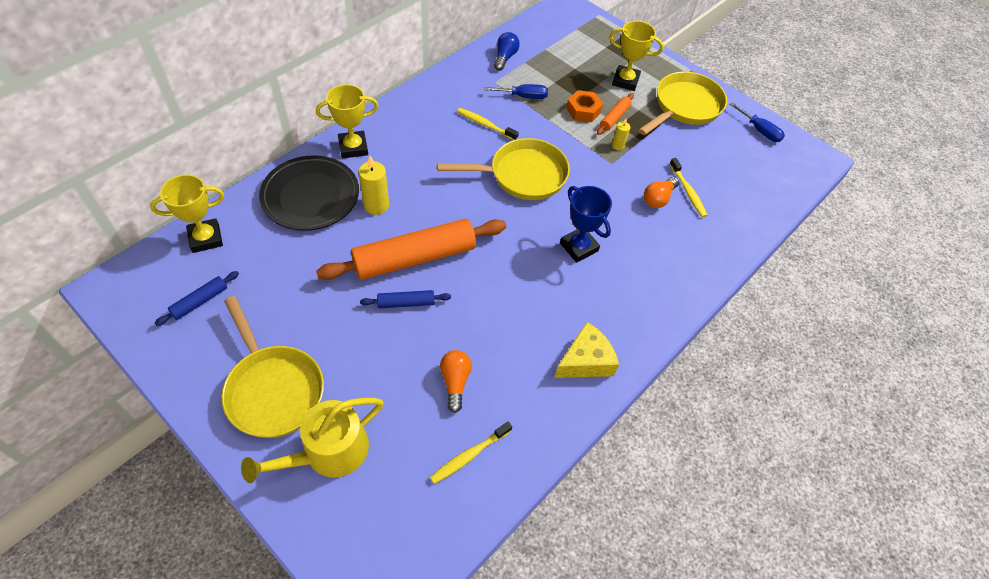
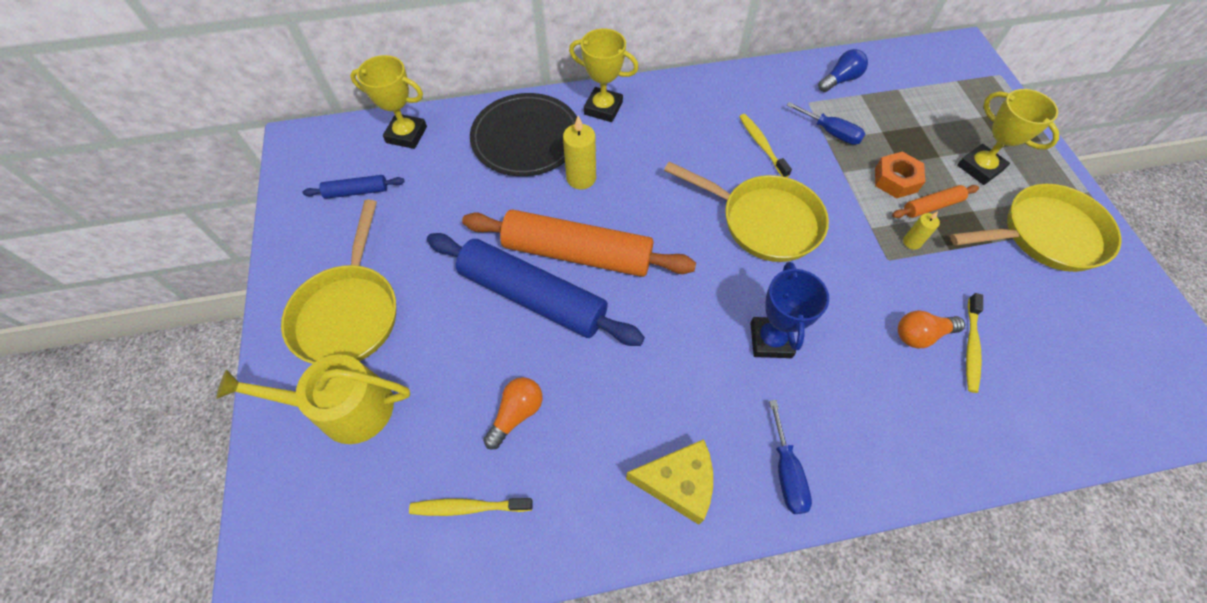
camera: 40 degrees right, 5 degrees up
blue rolling pin [360,290,451,308] -> blue rolling pin [427,233,645,346], size x2.24
blue screwdriver [730,102,785,142] -> blue screwdriver moved to [769,400,812,514]

